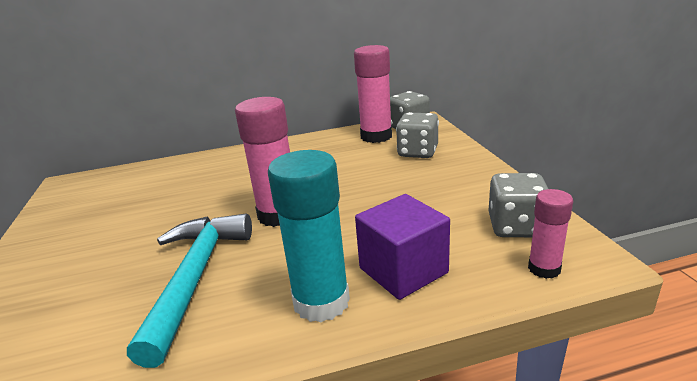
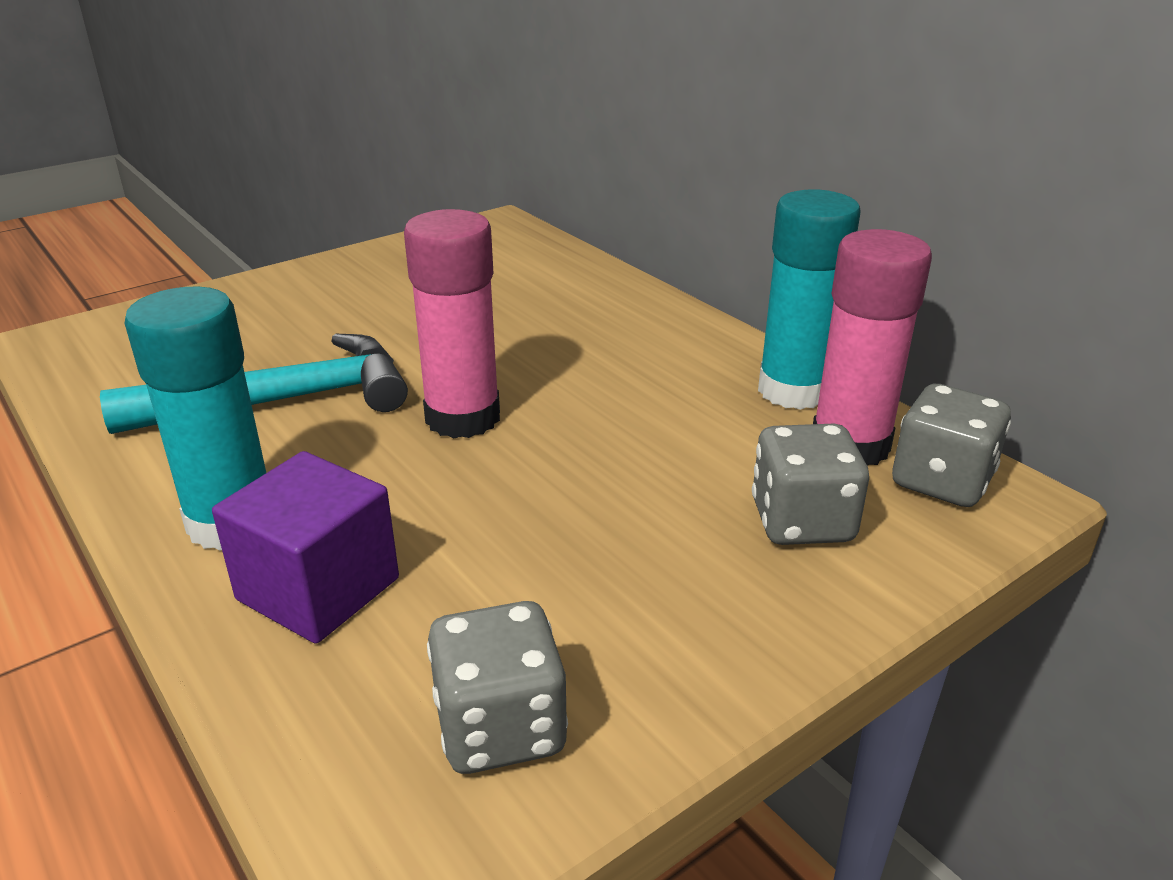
camera: 65 degrees right, 5 degrees up
pink glue stick [528,189,573,279] -> none
none -> turquoise glue stick [758,189,861,410]

